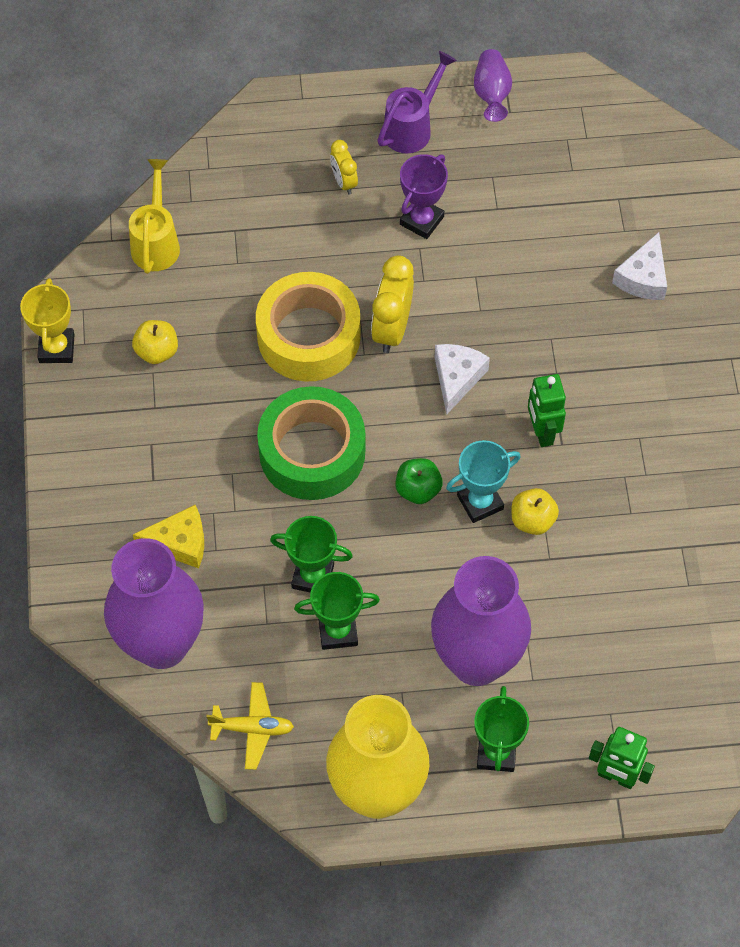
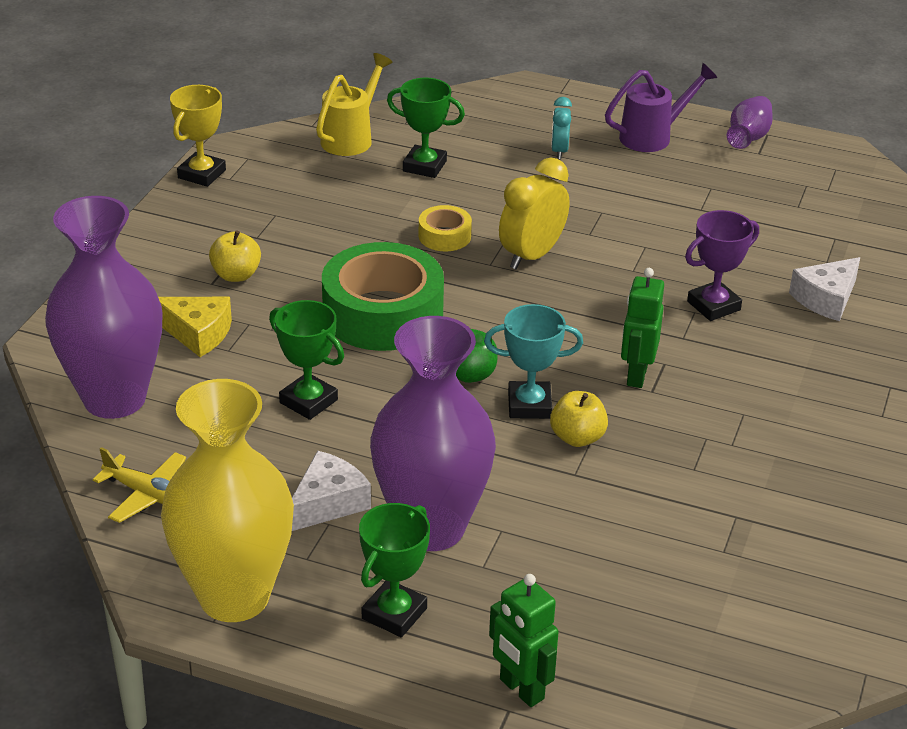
camera: 25 degrees right, 25 degrees down
yellow apple [132,320,178,364] -> yellow apple moved to [209,231,261,282]
yellow tape [256,272,360,381] -> yellow tape [419,205,472,251], size x0.47
green trophy [294,572,380,650] -> green trophy moved to [387,78,465,178]
yellow clock [330,140,358,195] -> turquoise clock [551,97,572,159]
purple trophy [400,154,448,239] -> purple trophy moved to [685,210,759,321]
white cheese [435,344,490,414] -> white cheese moved to [292,450,371,531]

